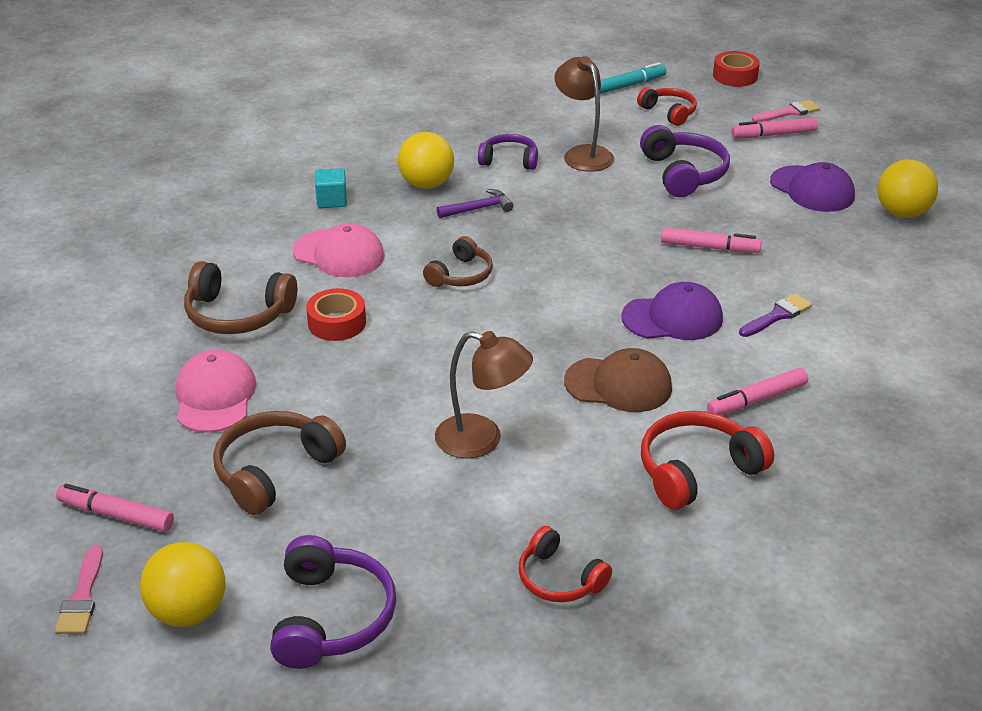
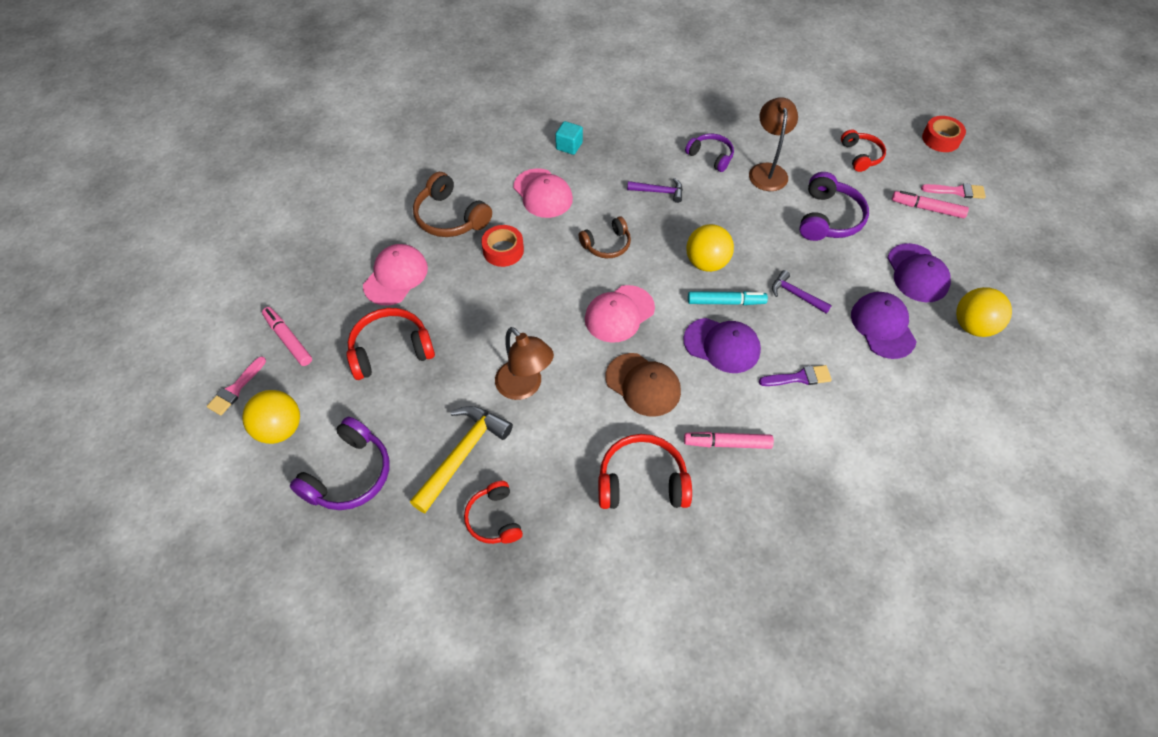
camera: 30 degrees right, 20 degrees up
brown headphones [213,411,346,515] -> red headphones [346,308,435,380]
yellow ball [398,132,454,189] -> yellow ball moved to [686,224,734,272]
turquoise marker [599,62,667,94] -> turquoise marker moved to [688,291,768,305]
pink marker [661,227,762,253] -> purple hammer [772,270,832,314]
none -> yellow hammer [410,406,513,513]
none -> pink cap [585,285,655,343]
none -> purple cap [851,292,917,359]

